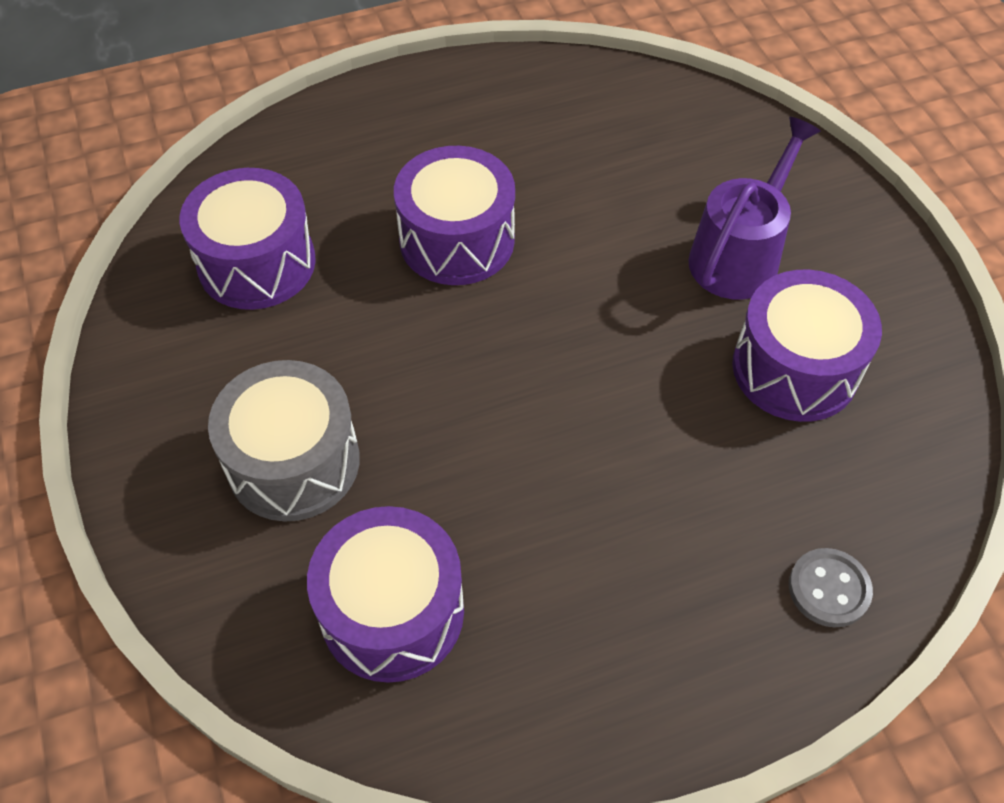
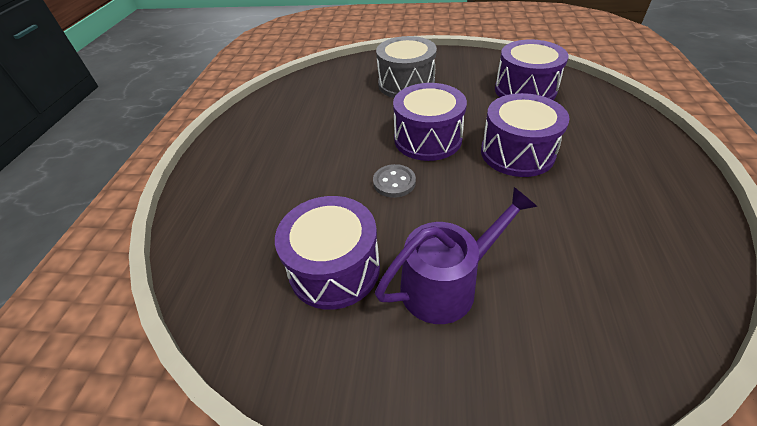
camera: 120 degrees right, 10 degrees down
purple drum [307,506,464,683] -> purple drum moved to [393,83,467,161]
purple watering can [689,117,821,300] -> purple watering can turned 90 degrees counterclockwise [375,187,538,324]
grey button [789,548,873,628] -> grey button moved to [373,164,416,198]

